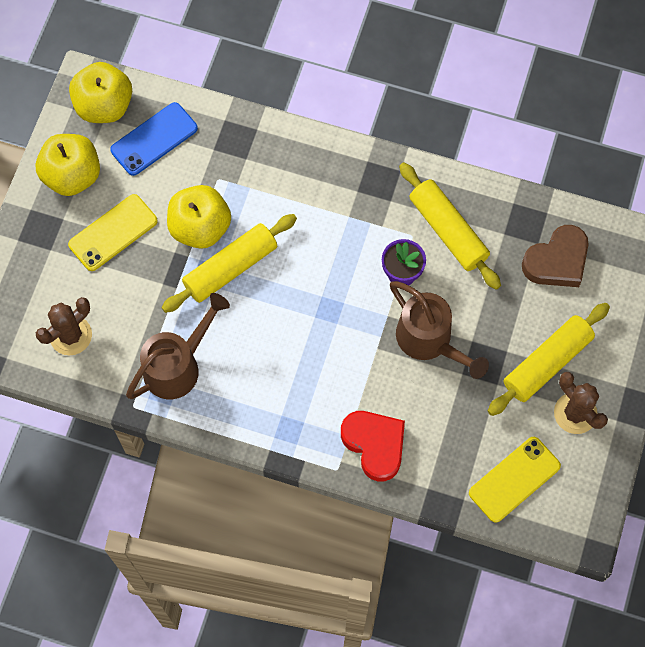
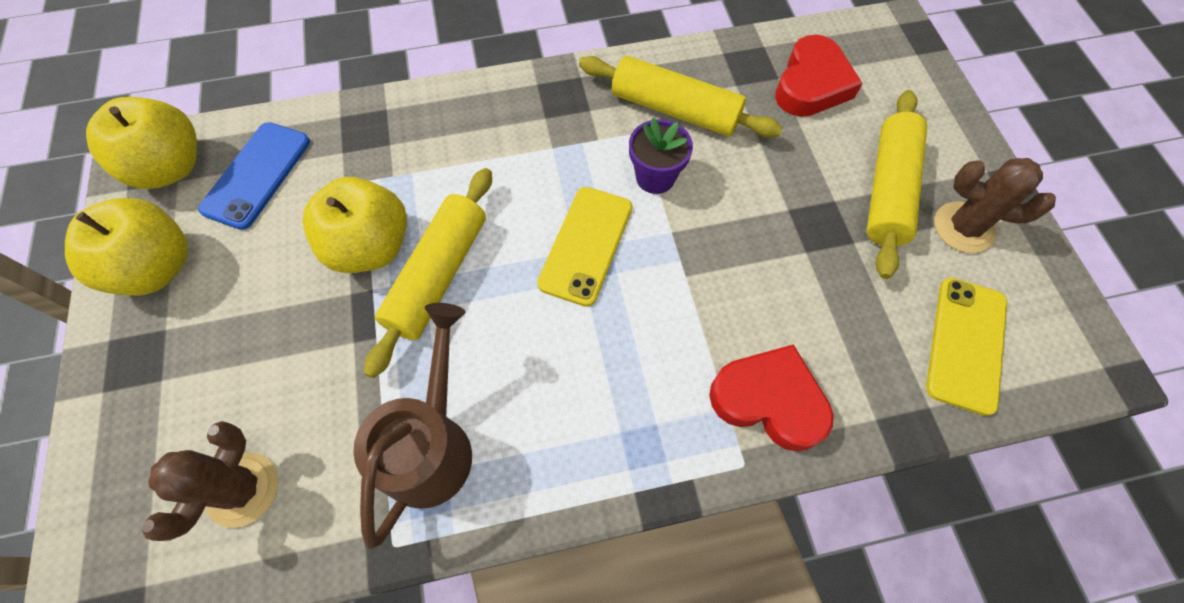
camera: 30 degrees left, 5 degrees down
yellow phone [68,194,158,271] -> yellow phone moved to [537,187,632,307]
brown watering can [390,281,489,379] -> none
brown heart [522,225,589,287] -> red heart [775,35,863,117]

